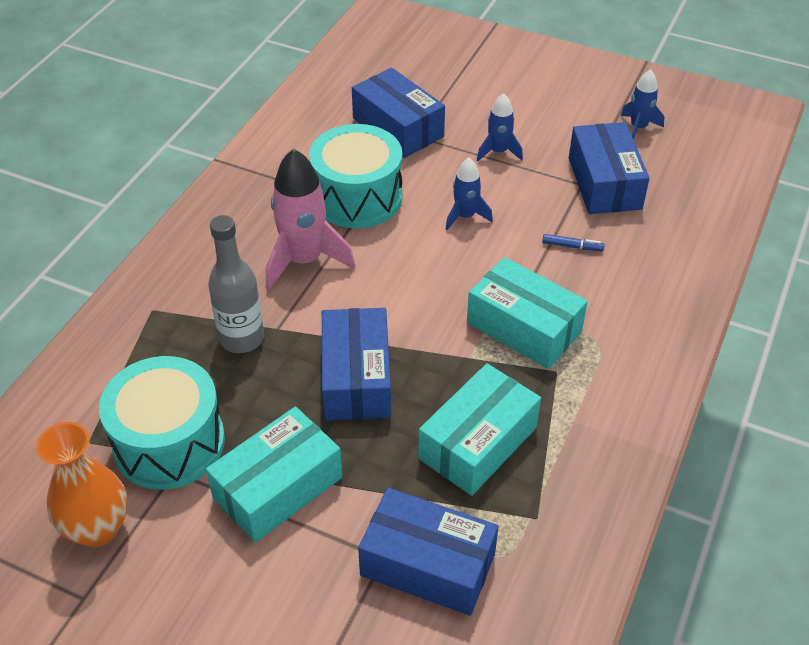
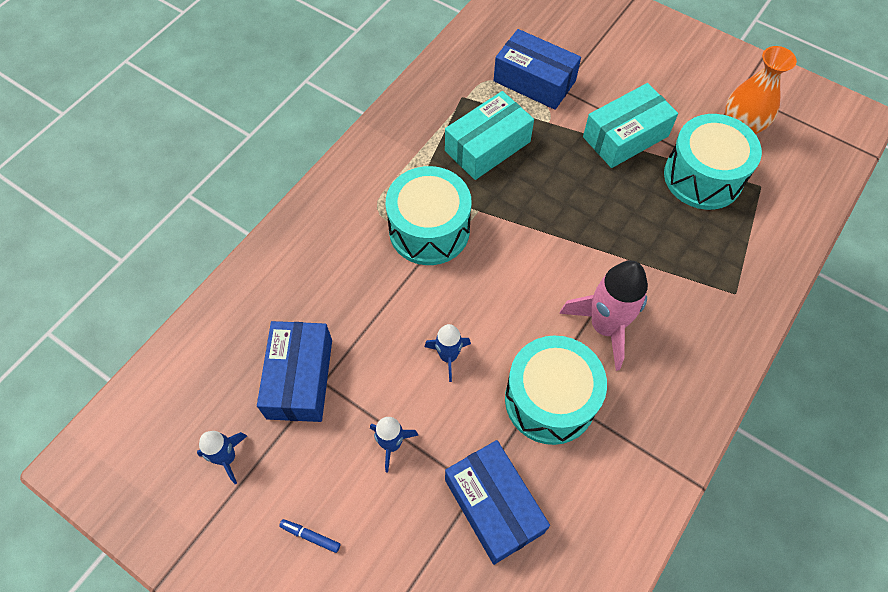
camera: 170 degrees left, 15 degrees up
grey bottle [208,215,264,353] -> none
blue box [322,308,391,421] -> none
turquoise box [467,257,588,369] -> turquoise drum [386,166,472,265]
blue marker [542,234,605,251] -> blue marker moved to [279,519,340,553]

